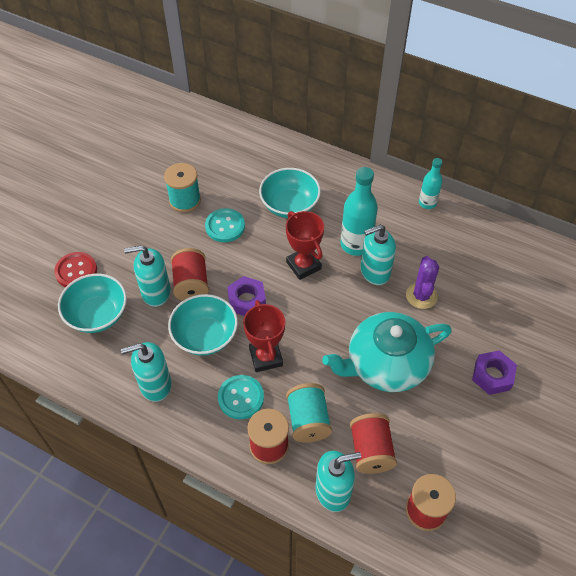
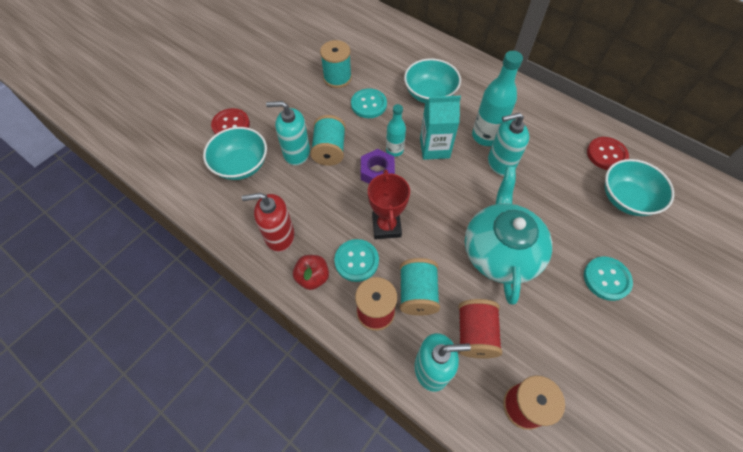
camera: 10 degrees right, 5 degrees up
turquoise soap dispenser [121,342,172,402] -> red soap dispenser [242,193,295,252]
turquoise bowl [168,294,238,356] -> turquoise bowl moved to [605,159,674,216]
red spool [171,248,209,301] -> turquoise spool [310,115,346,166]
red trophy [286,211,324,280] -> turquoise carton [420,96,461,160]
turquoise teapot [322,312,452,392] -> turquoise teapot turned 105 degrees clockwise [465,167,552,304]
purple cactus [406,256,439,309] -> none
turquoise bottle [419,158,442,209] -> turquoise bottle moved to [386,104,406,157]
purple nut [472,350,517,395] -> turquoise button [584,256,633,301]
none -> red apple [293,255,329,290]
none -> red button [587,137,629,170]

